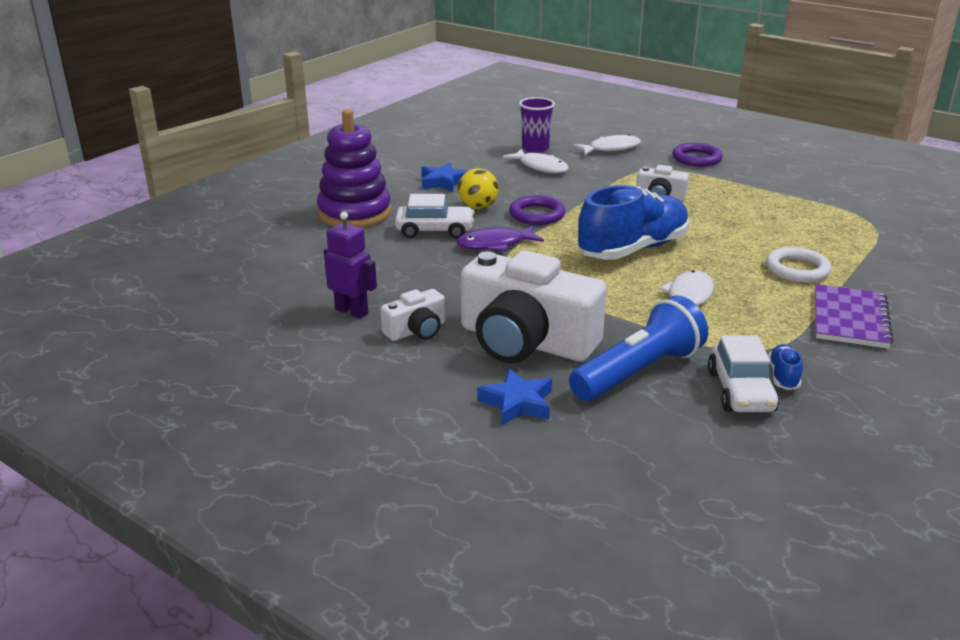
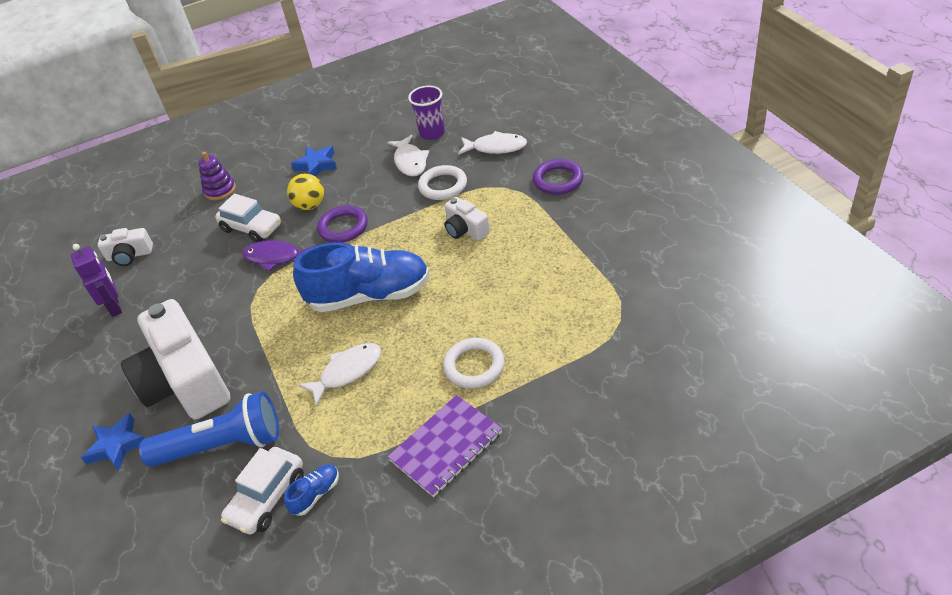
camera: 35 degrees right, 15 degrees up
purple stacking toy [317,109,391,227] -> purple stacking toy [198,152,236,200], size x0.52
white camera [380,289,446,341] -> white camera moved to [98,228,153,266]
none -> white ring [418,165,467,200]

